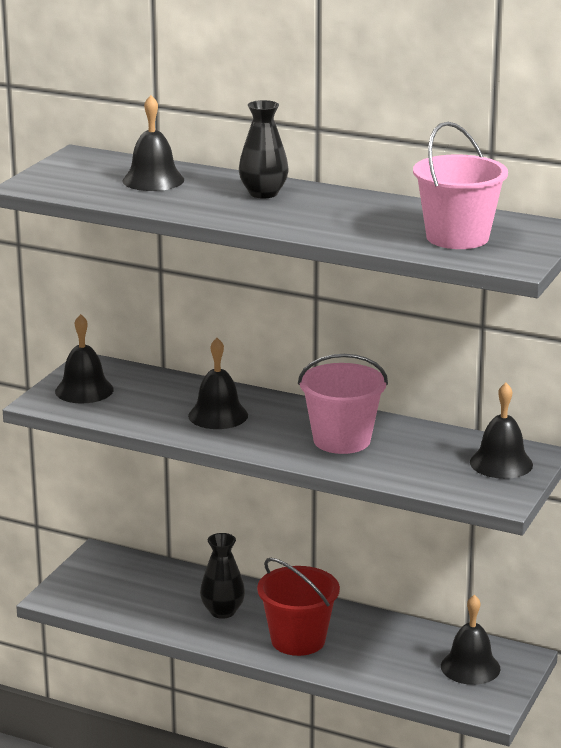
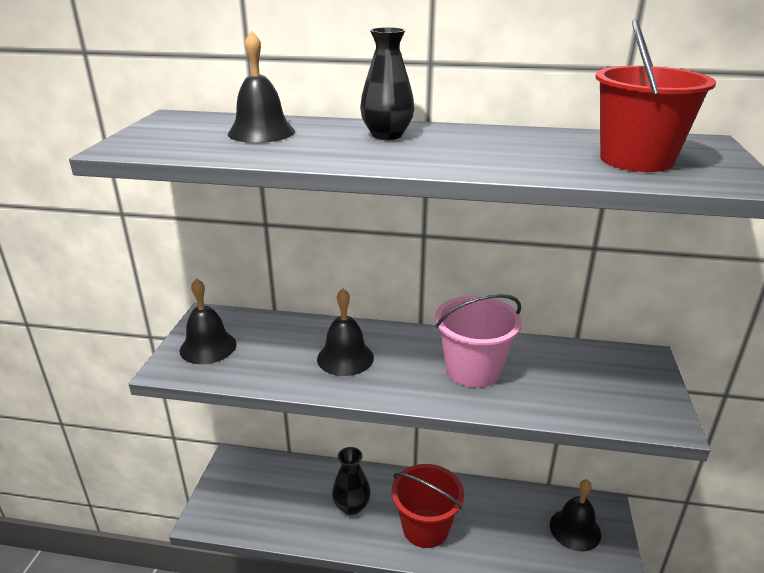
camera: 15 degrees left, 5 degrees up
pink bucket [413,122,508,249] -> red bucket [595,19,716,172]
black bell [470,383,533,479] -> none

